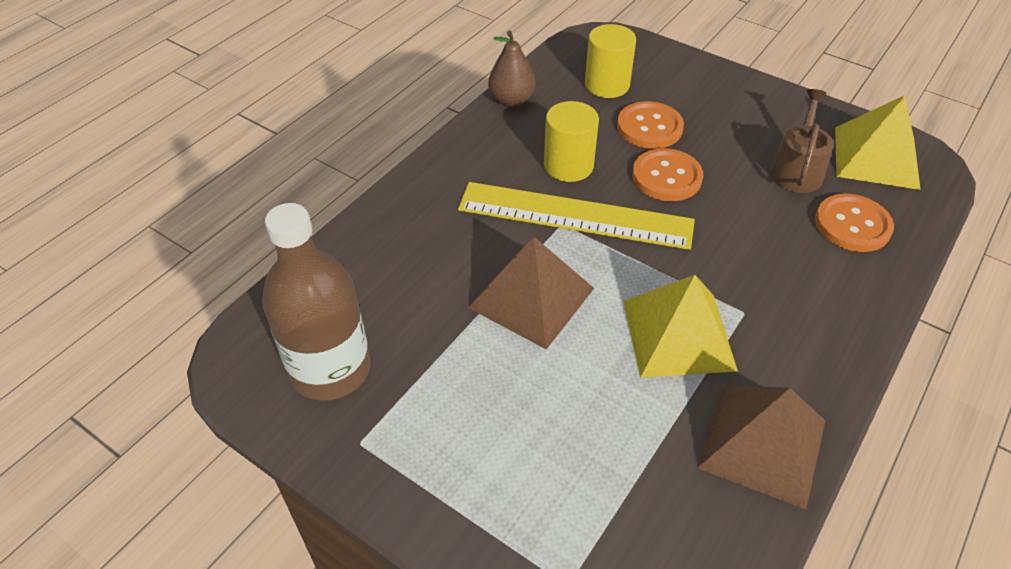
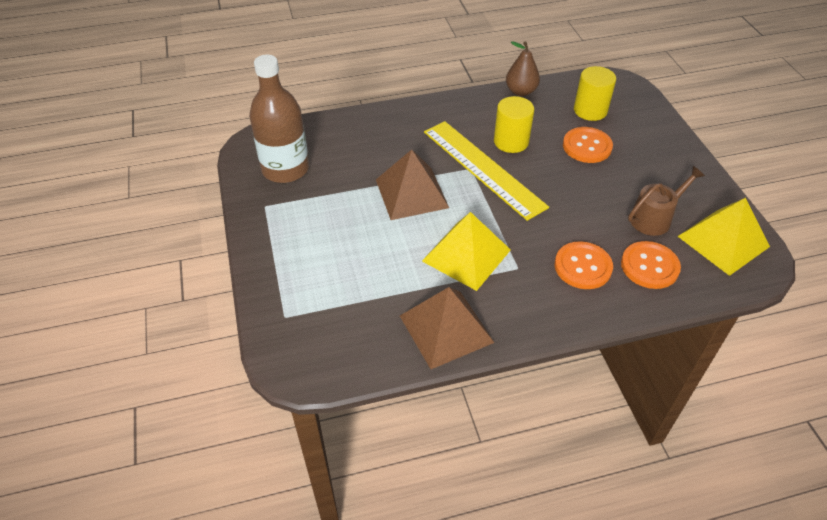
camera: 40 degrees right, 0 degrees up
orange button [632,148,703,201] -> orange button moved to [555,241,613,289]

